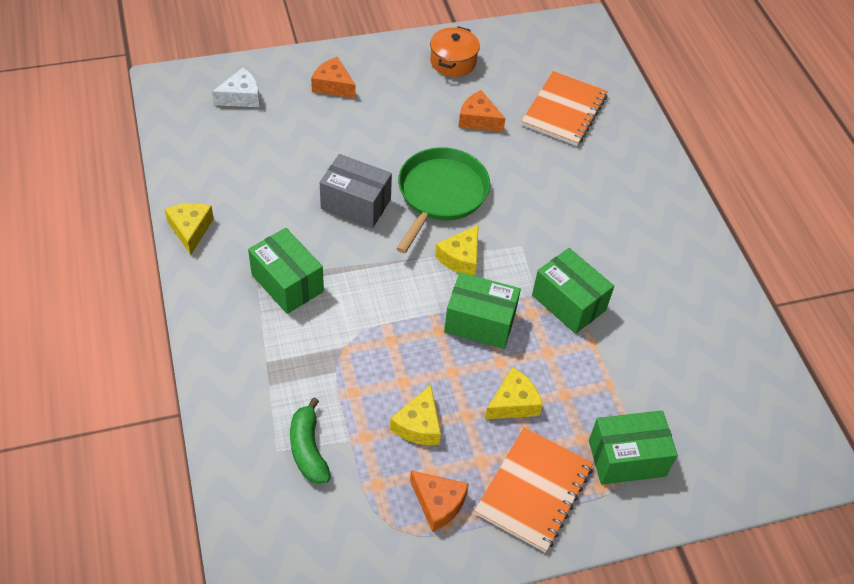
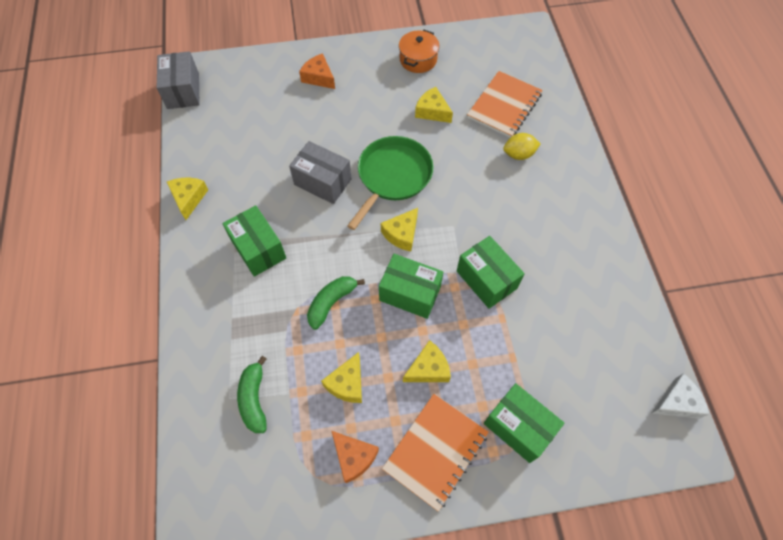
camera: 10 degrees right, 10 degrees up
white cheese [212,68,260,107] -> white cheese moved to [652,373,709,419]
orange cheese [458,90,506,132] -> yellow cheese [415,87,453,123]
green box [589,410,678,485] -> green box turned 45 degrees clockwise [484,383,564,463]
none -> grey box [157,51,199,109]
none -> green banana [307,276,365,330]
none -> yellow lemon [503,133,541,160]

